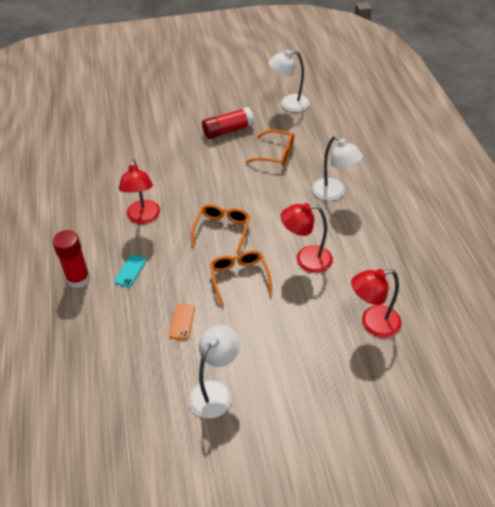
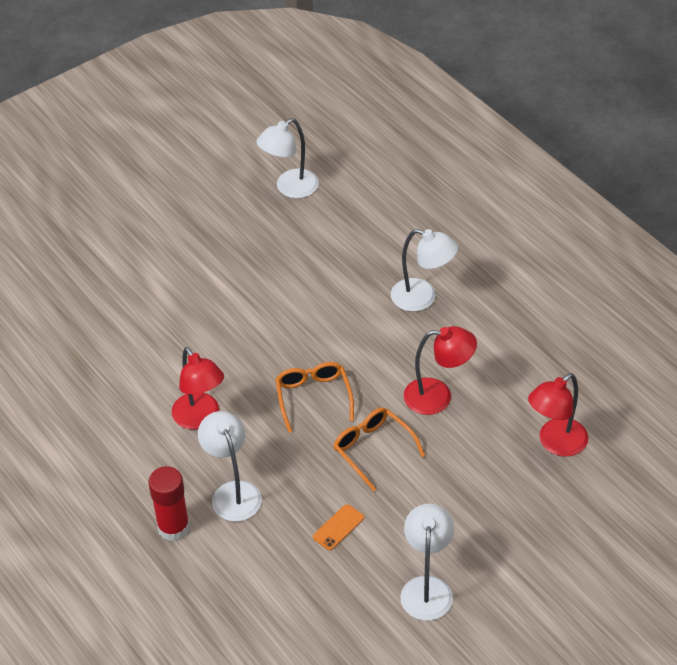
camera: 25 degrees left, 0 degrees up
turquoise phone [114,255,146,287] -> white lamp [198,411,262,521]
orange phone [169,304,195,340] -> orange phone turned 60 degrees clockwise [313,504,364,550]
red glue stick [202,107,254,139] -> none
orange glasses [245,130,294,167] -> none
red lamp [281,203,333,273] -> red lamp turned 150 degrees counterclockwise [404,326,477,415]

